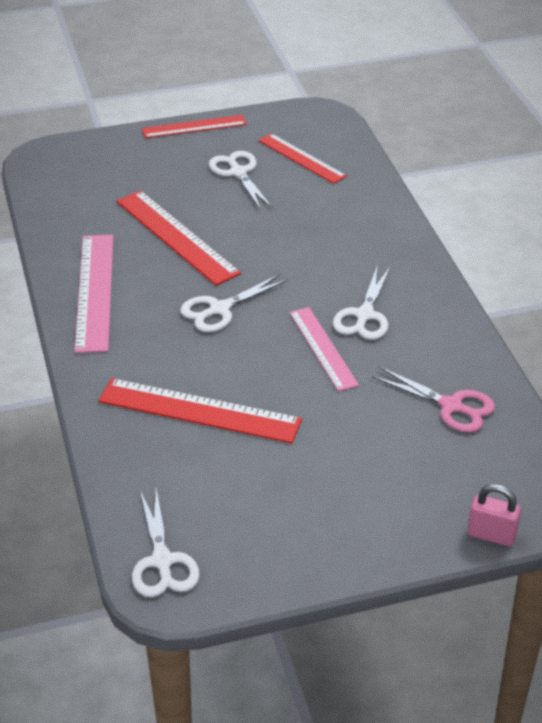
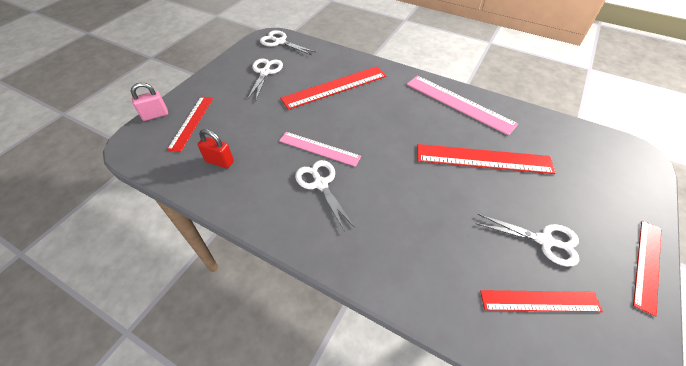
camera: 135 degrees right, 10 degrees up
white scissors [180,274,288,332] -> white scissors moved to [247,58,283,100]
pink scissors [372,367,495,433] -> red padlock [198,129,234,168]
none -> red ruler [167,97,213,152]

